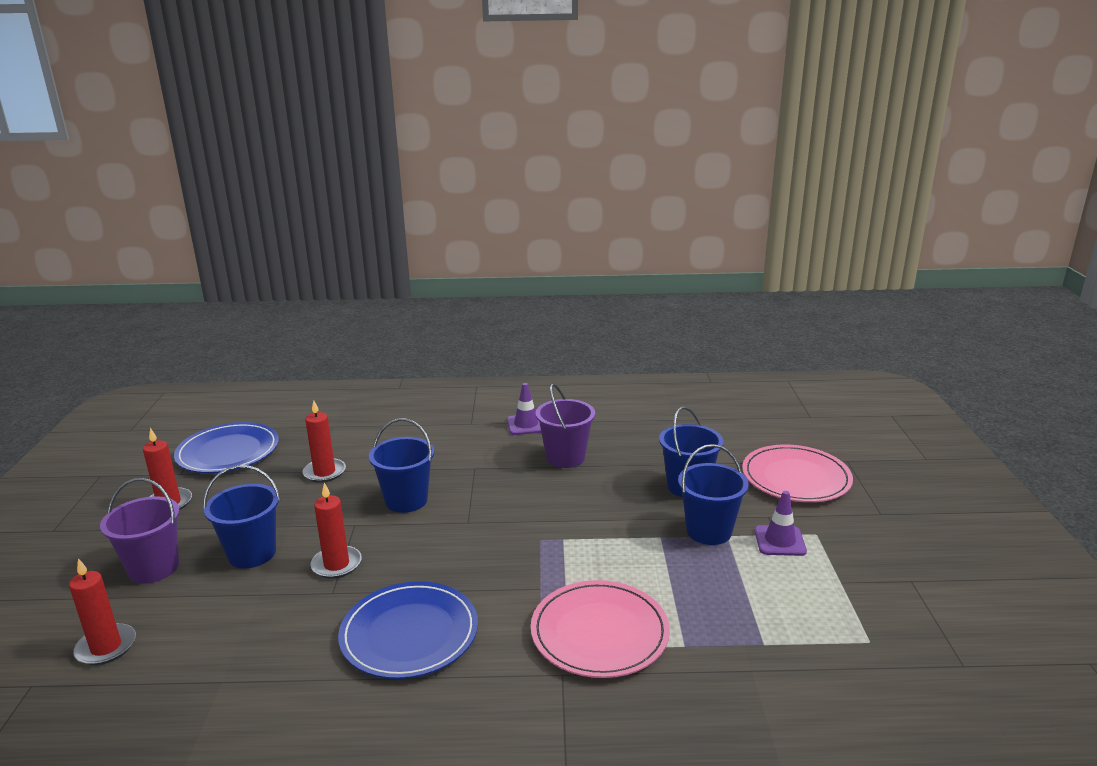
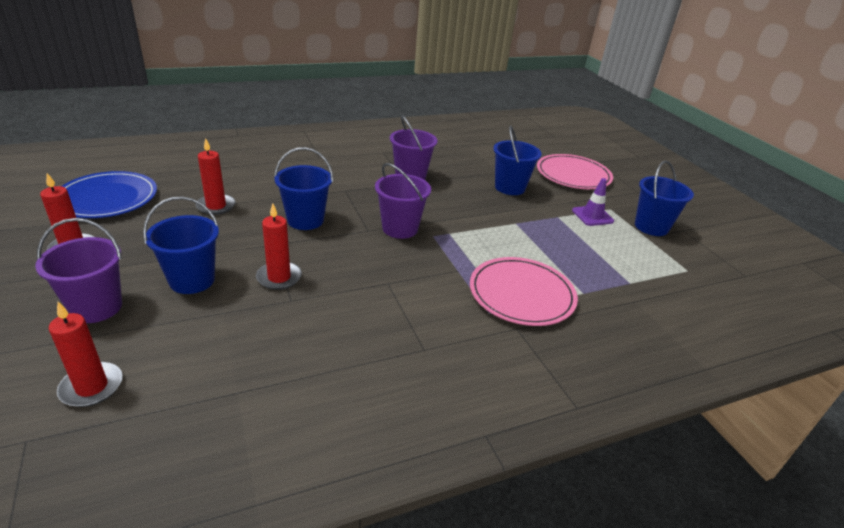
camera: 25 degrees left, 10 degrees up
blue plate [338,581,478,679] -> none
purple traffic cone [507,383,541,435] -> none
blue bucket [678,444,749,545] -> blue bucket moved to [635,160,694,236]
none -> purple bucket [375,163,431,239]

